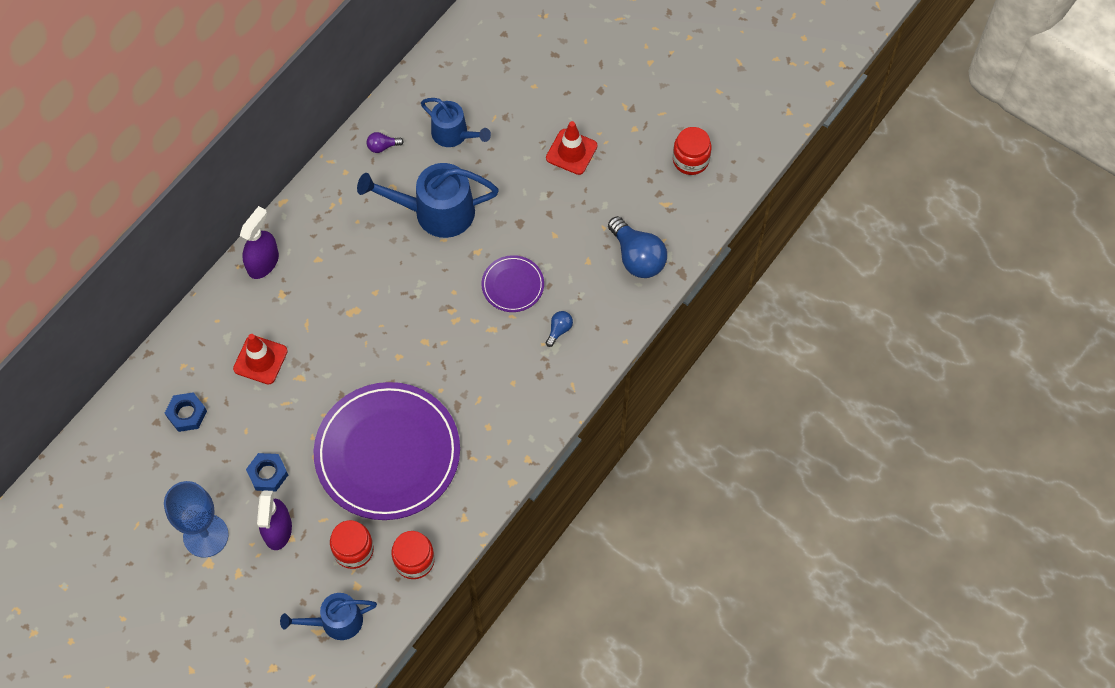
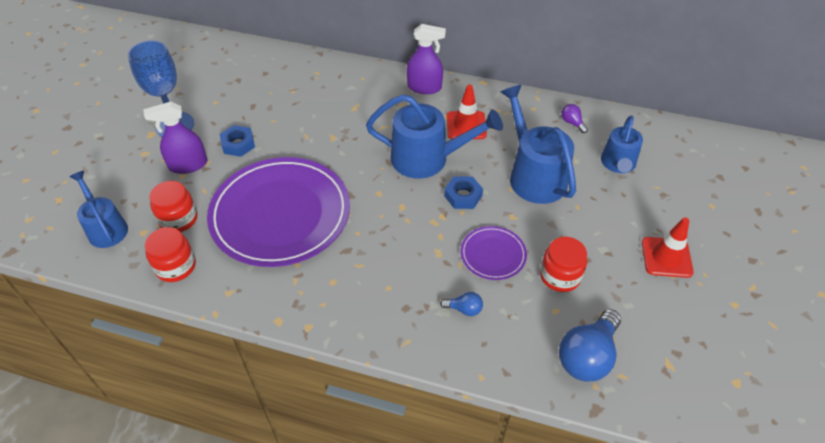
camera: 70 degrees right, 15 degrees down
blue nut [165,392,207,432] -> blue nut moved to [444,176,483,209]
red traffic cone [233,334,288,384] -> red traffic cone moved to [447,84,487,139]
red jar [673,127,712,175] -> red jar moved to [540,237,587,292]
none -> blue watering can [366,94,503,179]

